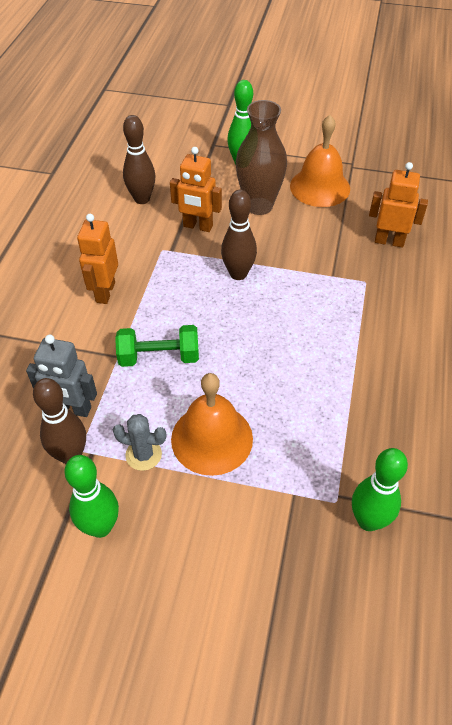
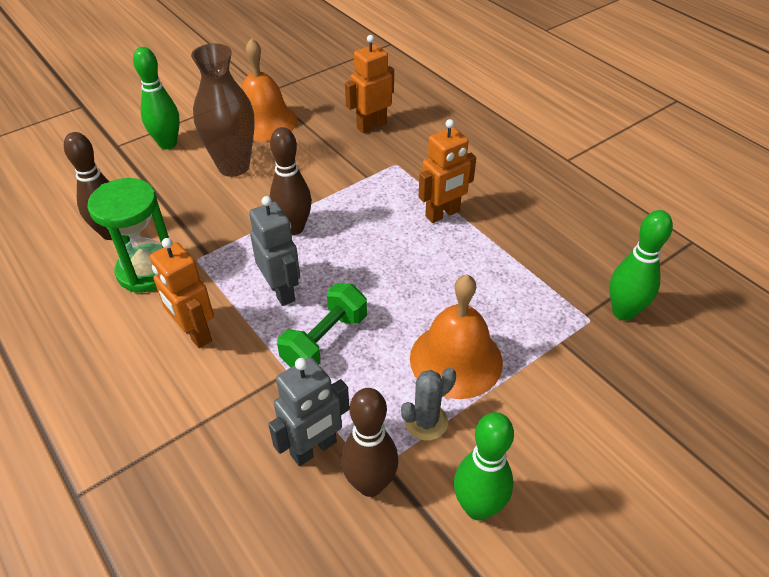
camera: 50 degrees left, 5 degrees down
orange robot [170,147,222,232] -> orange robot moved to [418,119,476,223]
none -> green hourglass [87,178,169,293]
none -> grey robot [249,196,300,306]

